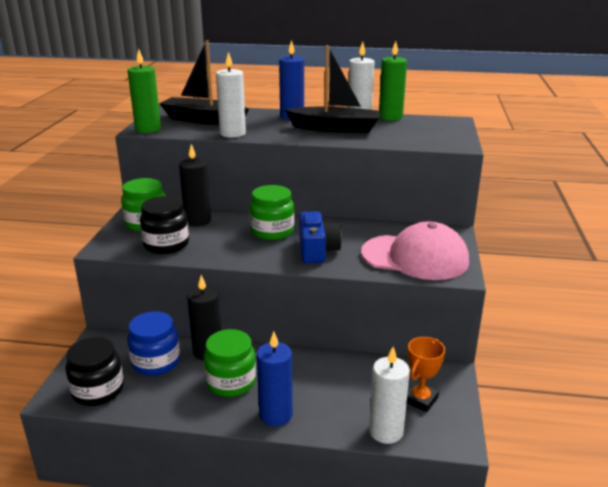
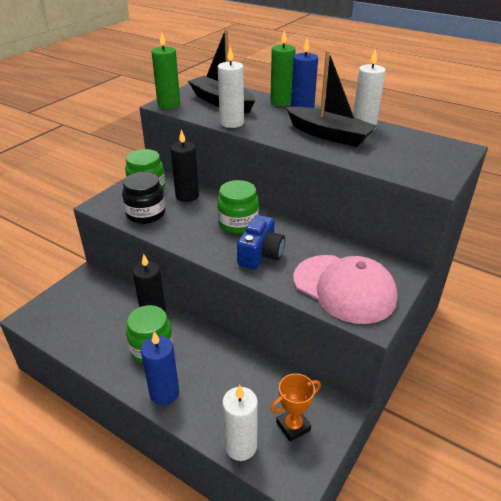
camera: 25 degrees right, 10 degrees up
black jar [65,337,124,406] -> none
blue jar [127,311,180,376] -> none
green candle [379,41,407,121] -> green candle moved to [270,30,296,106]

